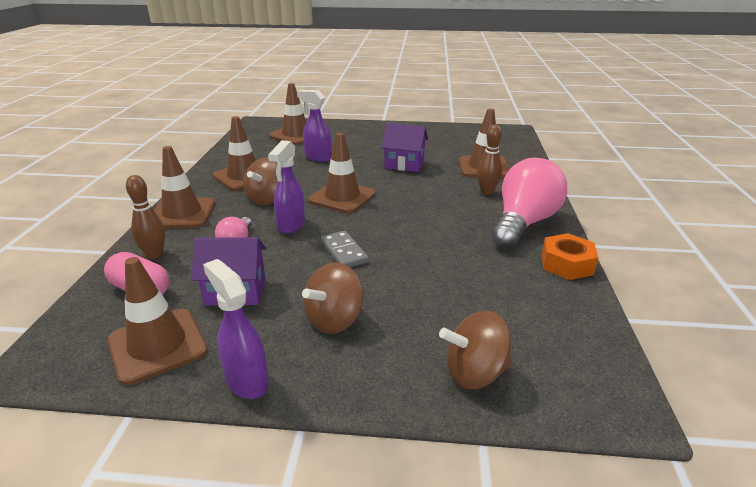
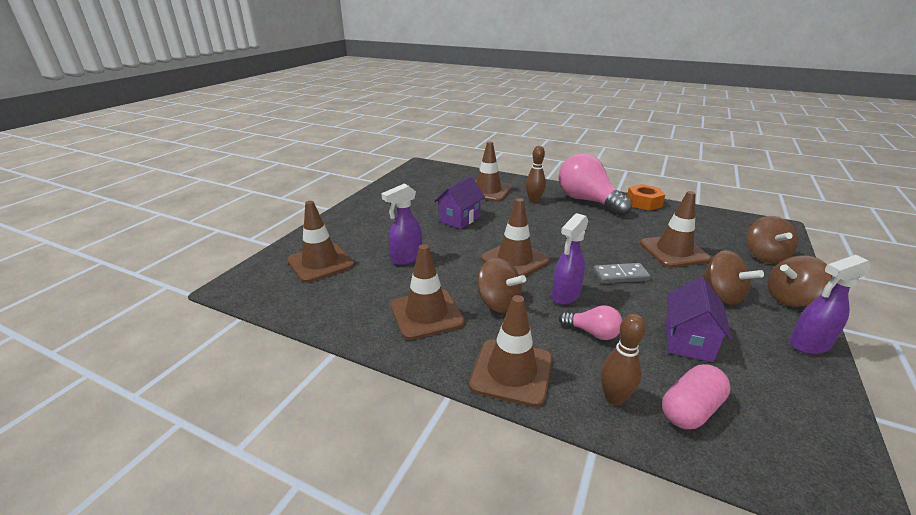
camera: 70 degrees left, 0 degrees up
brown traffic cone [107,257,208,385] -> brown traffic cone moved to [640,191,711,268]
purple spray bottle [268,140,305,234] -> purple spray bottle turned 90 degrees clockwise [552,213,588,305]
none -> brown spinning top [768,255,832,307]

